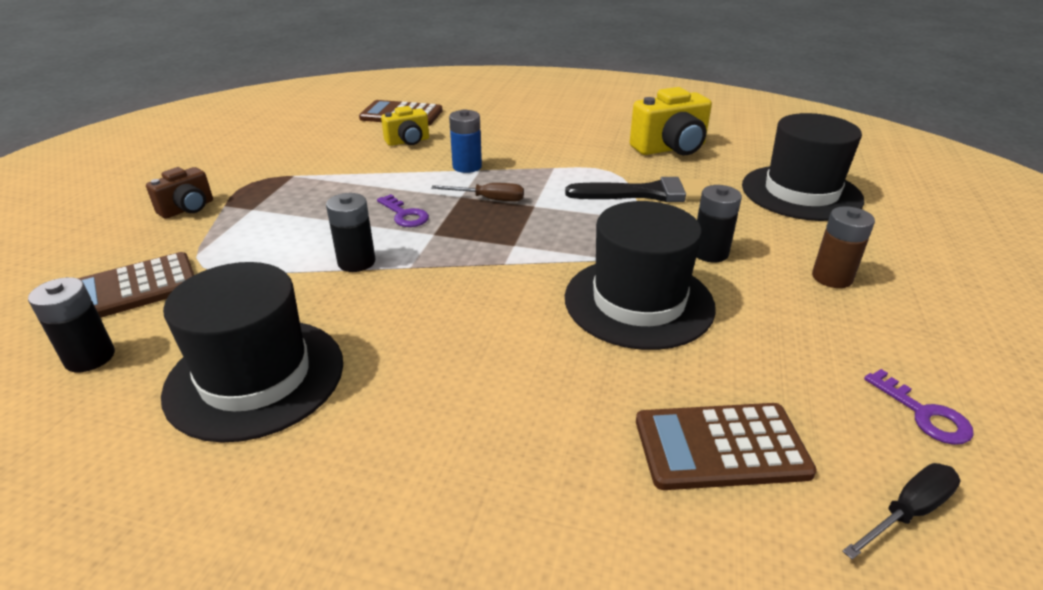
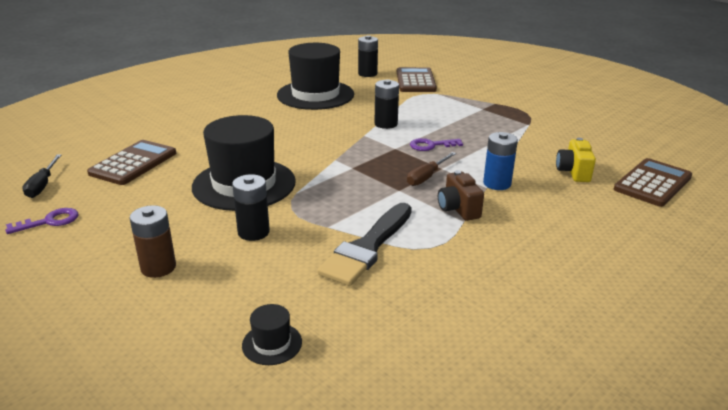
camera: 120 degrees right, 5 degrees down
brown camera [146,167,213,219] -> brown camera moved to [438,170,484,221]
yellow camera [630,87,712,155] -> none
black hat [742,113,865,221] -> black hat [242,304,302,365], size x0.41
purple key [864,369,974,445] -> purple key turned 150 degrees clockwise [5,208,78,234]

